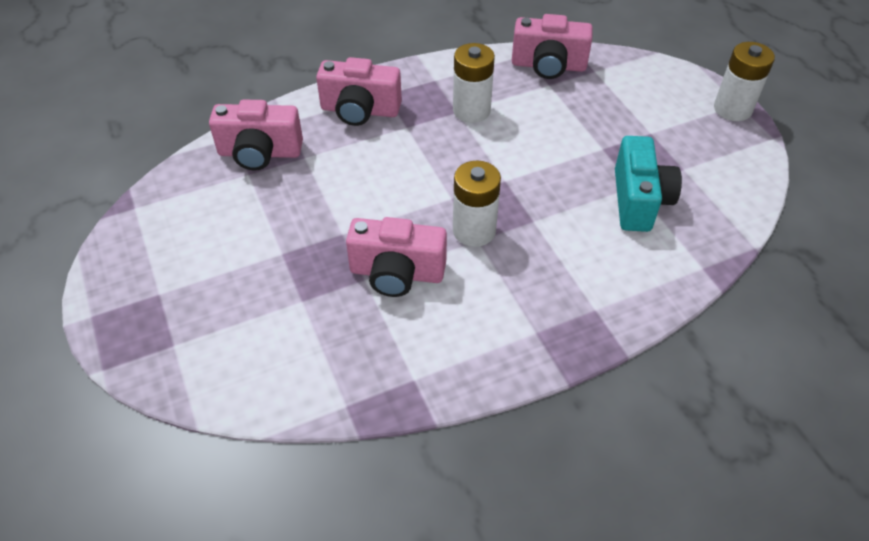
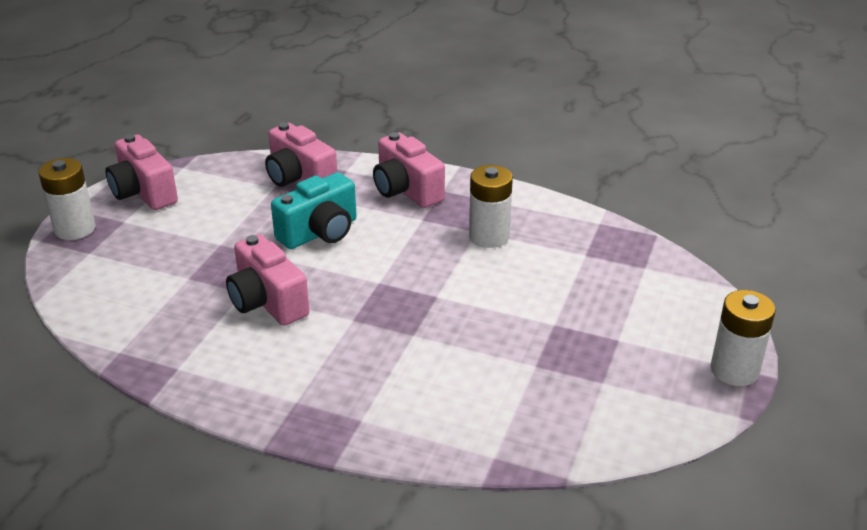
camera: 45 degrees right, 15 degrees down
white battery [453,161,501,247] -> white battery moved to [38,158,96,240]
pink camera [512,14,593,79] -> pink camera moved to [106,134,178,210]
turquoise camera [615,136,682,232] -> turquoise camera moved to [271,172,357,249]

